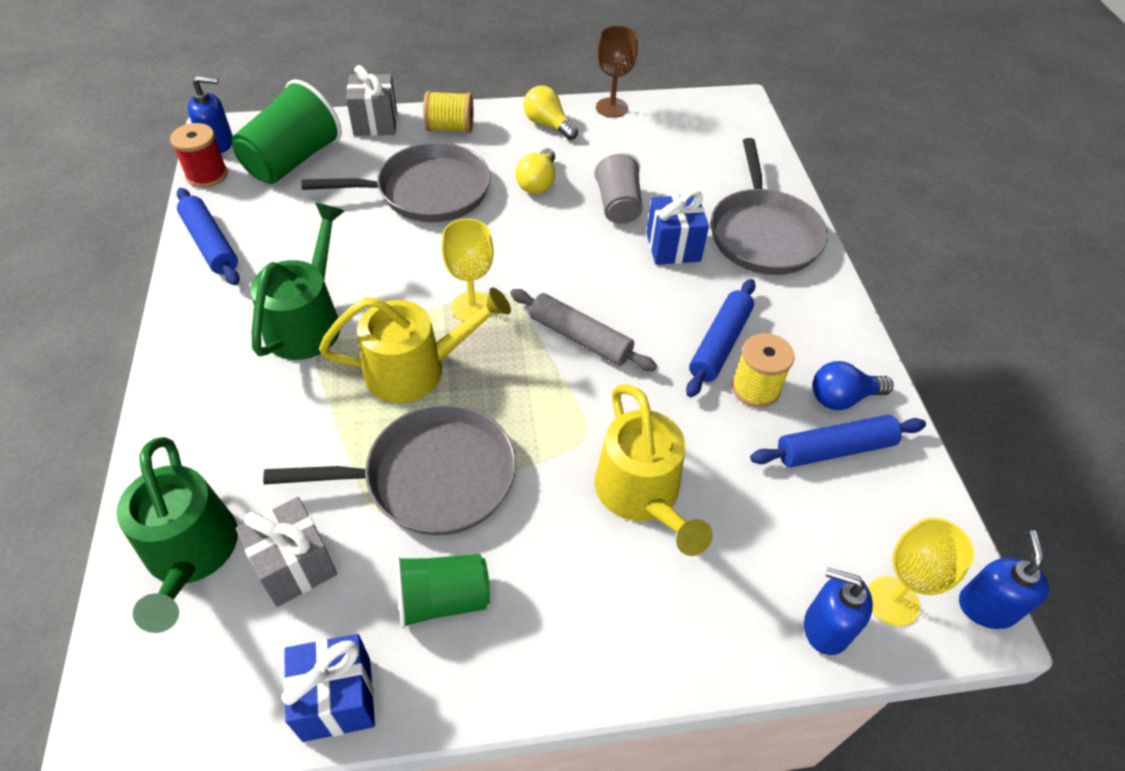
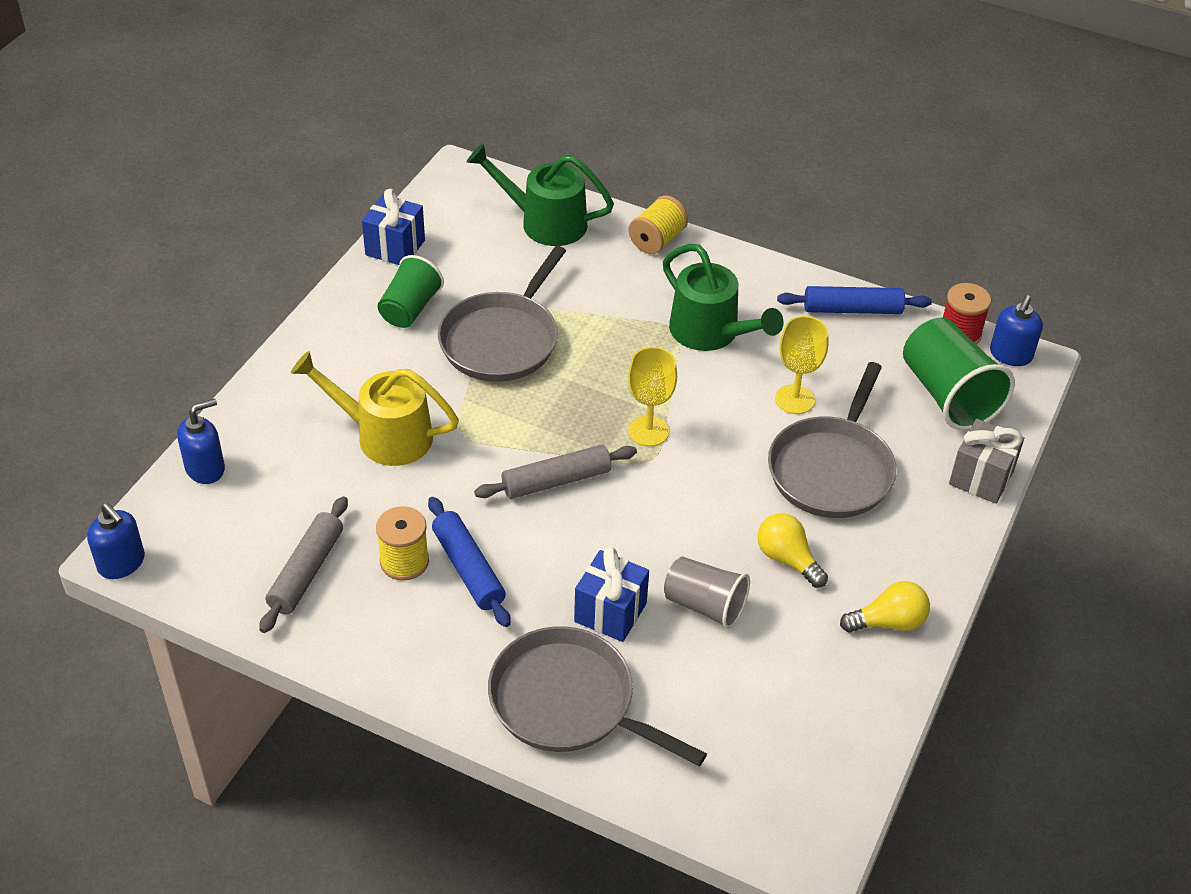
camera: 125 degrees right, 5 degrees down
grey gift [236,497,337,607] -> none
yellow watering can [319,287,511,403] -> none
yellow spool [423,91,473,133] -> yellow spool moved to [628,195,688,254]
brown goblet [596,25,638,118] -> none
blue rolling pin [750,415,926,467] -> grey rolling pin [259,496,348,633]
blue light bulb [813,361,894,410] -> none
yellow goblet [868,517,974,626] -> yellow goblet moved to [775,316,829,414]

